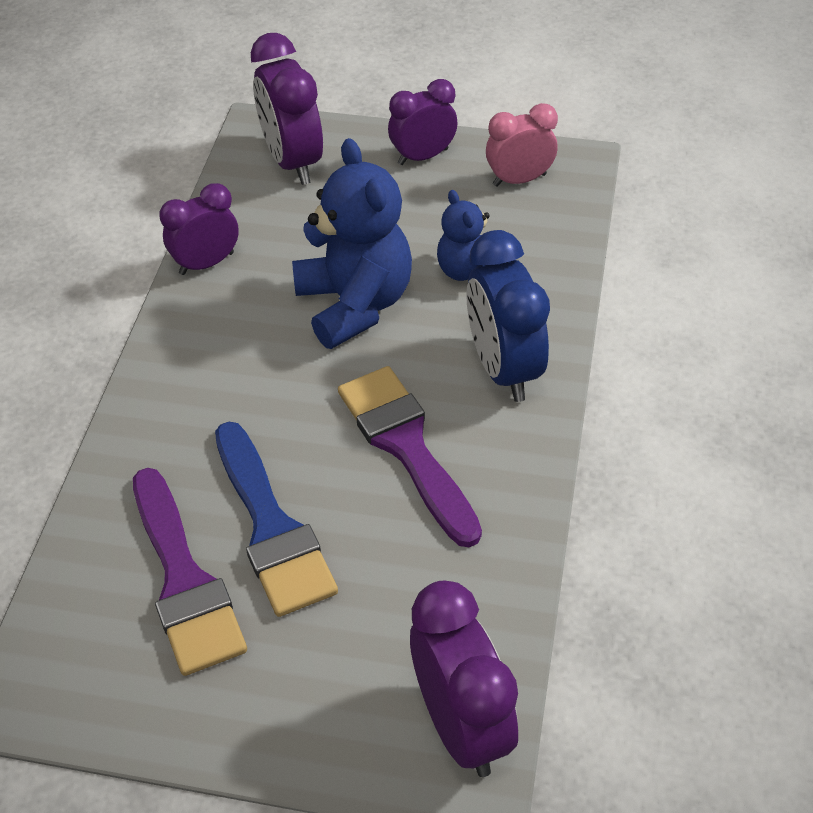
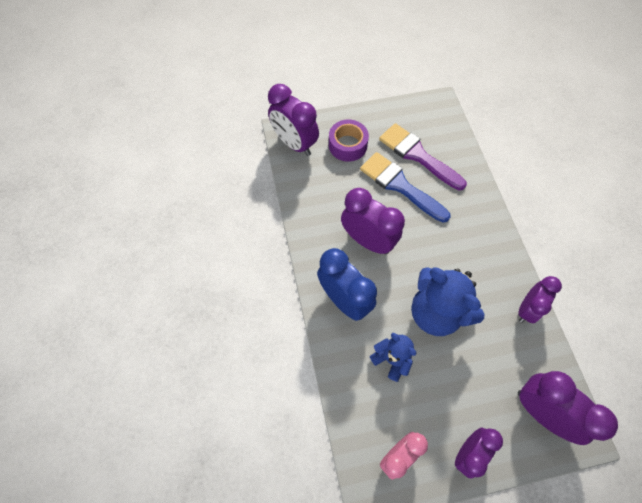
camera: 155 degrees right, 15 degrees up
purple brush [338,366,482,547] -> purple clock [341,188,405,254]
none -> purple tape [329,119,369,162]

